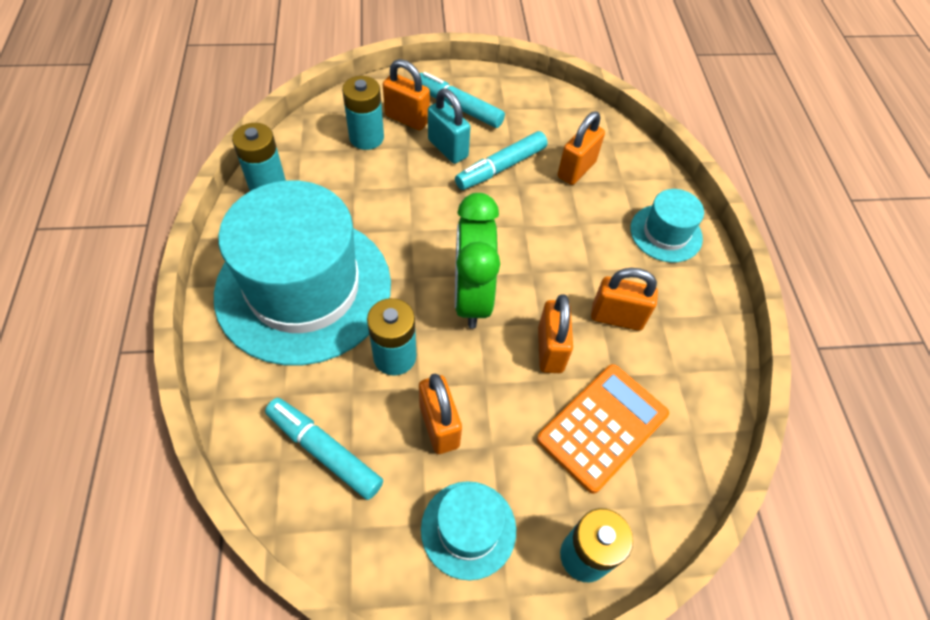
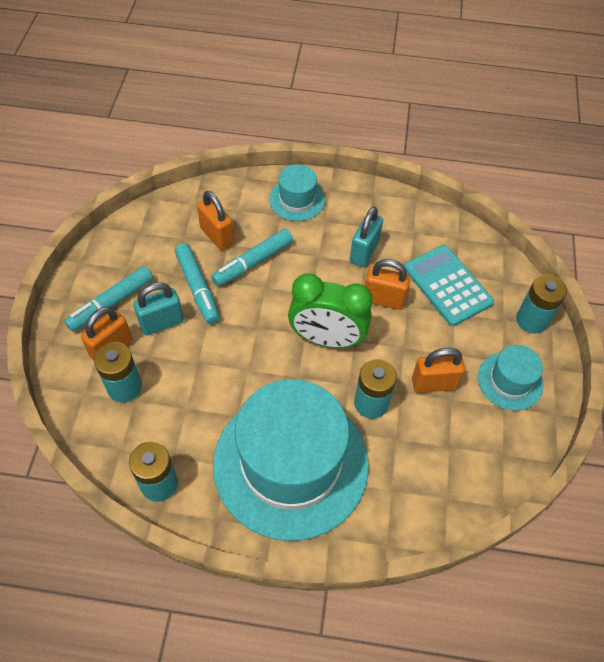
camera: 75 degrees left, 0 degrees up
turquoise marker [265,398,383,500] -> turquoise marker moved to [211,229,293,286]
orange calculator [537,364,669,494] -> turquoise calculator [404,245,494,326]
orange padlock [591,268,658,331] -> turquoise padlock [350,207,383,267]

